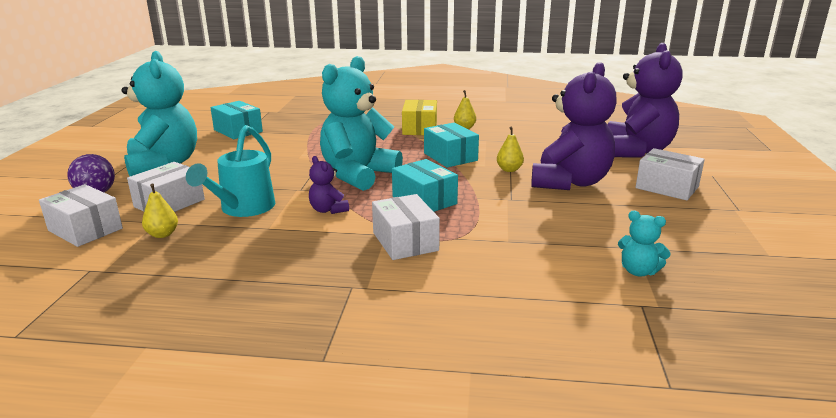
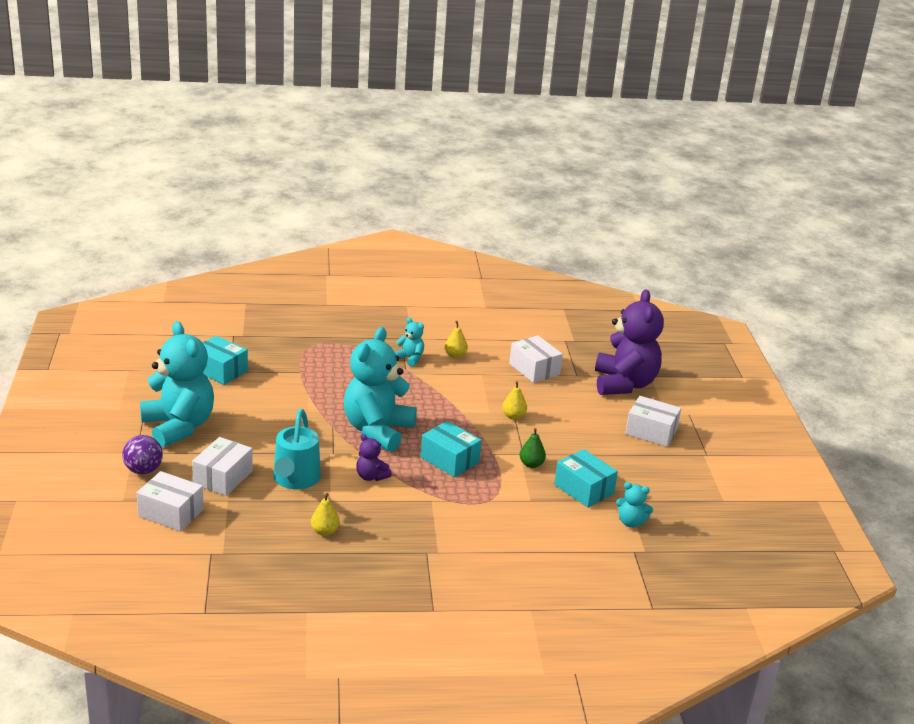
camera: 15 degrees left, 5 degrees up
yellow pear [142,183,178,238] -> yellow pear moved to [311,493,340,536]
white box [372,194,440,260] -> white box moved to [509,335,563,383]
yellow box [402,100,437,135] -> turquoise teddy bear [395,317,424,367]
turquoise box [424,123,479,167] -> turquoise box moved to [554,449,618,508]
purple teddy bear [531,62,616,190] -> none
none -> green pear [520,428,546,468]

